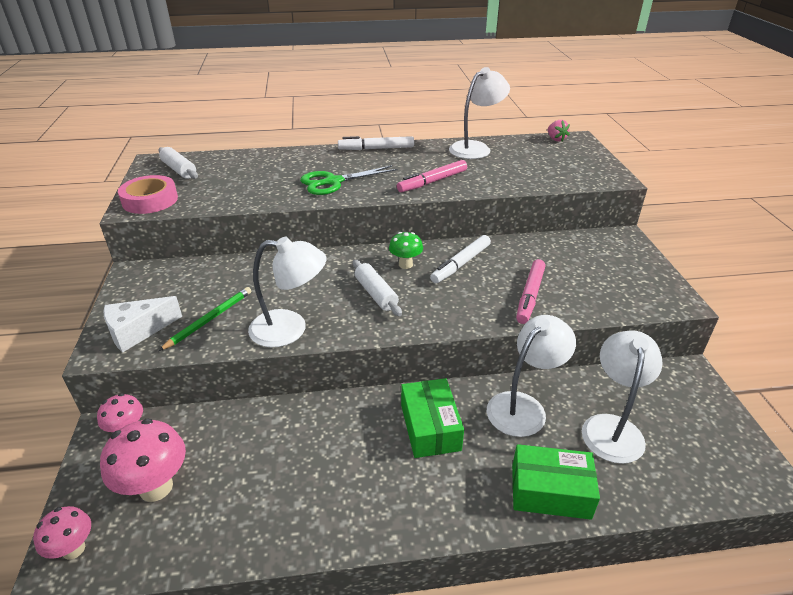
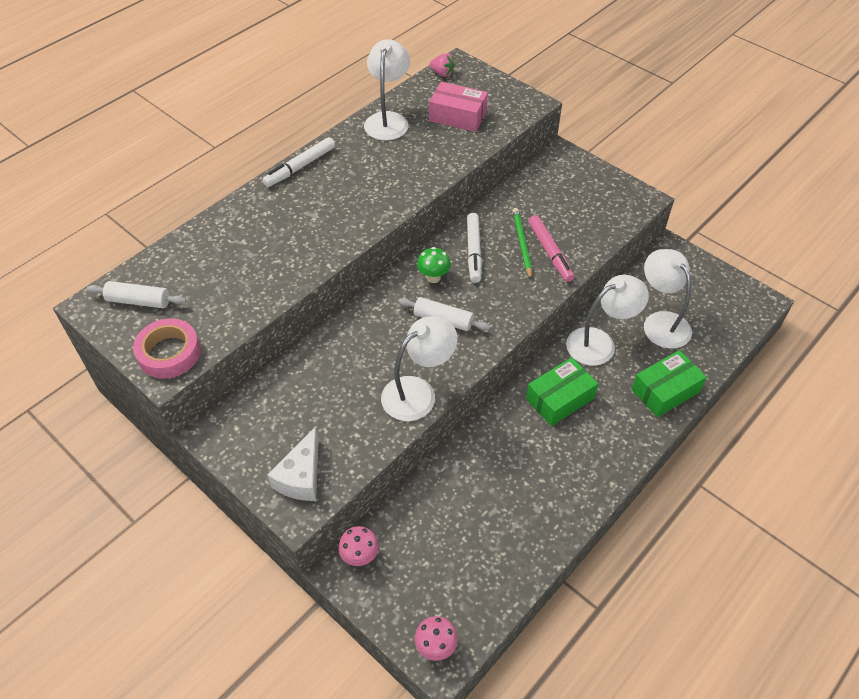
camera: 40 degrees left, 15 degrees up
pink mushroom [100,418,186,502] -> none
green pencil [159,287,252,351] -> green pencil moved to [513,208,532,279]
green scissors [300,165,398,195] -> none
pink marker [397,160,467,192] -> none
green box [401,378,464,458] -> green box turned 75 degrees counterclockwise [526,357,598,426]
white lamp [487,315,576,437] -> white lamp turned 60 degrees clockwise [566,275,649,366]
none -> pink box [429,82,488,132]

